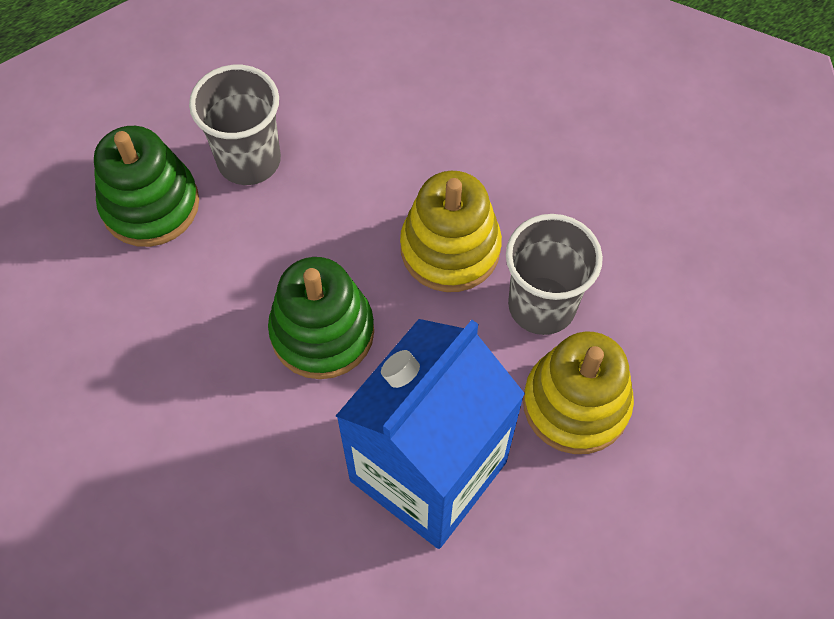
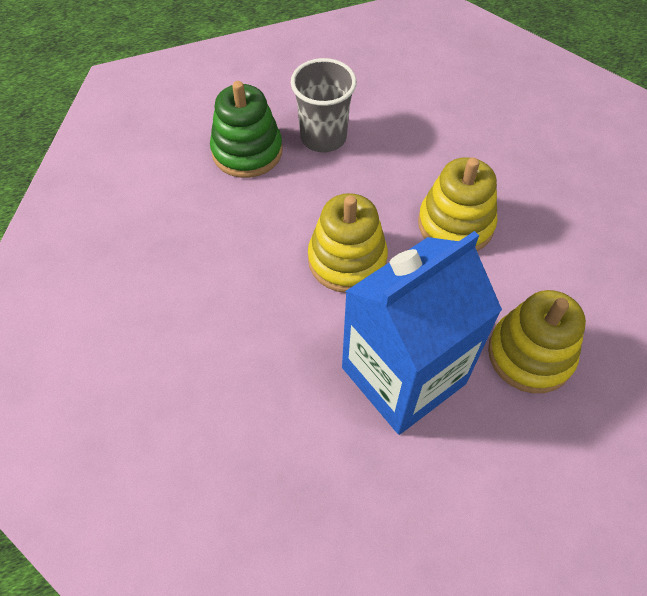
camera: 15 degrees right, 5 degrees down
green stacking toy [268,257,374,379] -> yellow stacking toy [308,193,388,293]
grey cup [506,214,603,335] -> none

